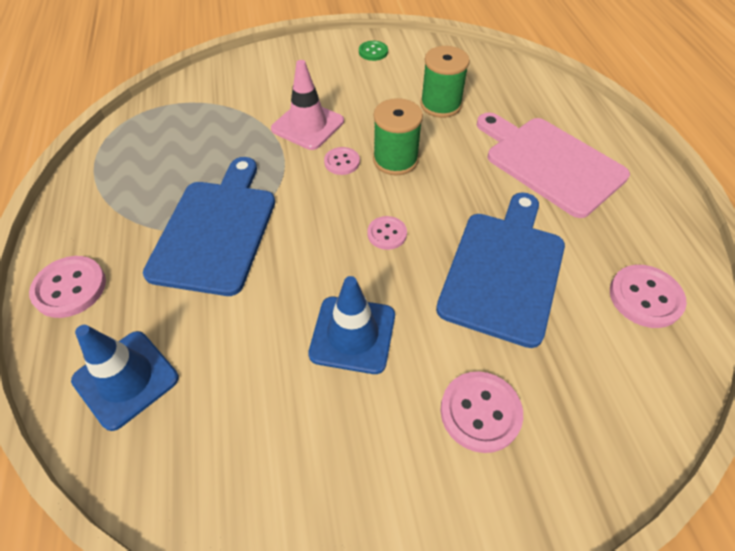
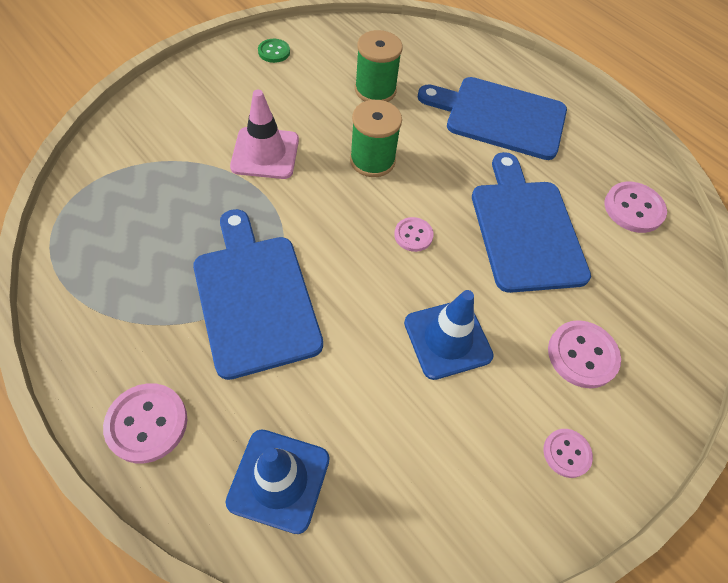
camera: 35 degrees left, 5 degrees up
pink button [324,147,360,175] -> pink button moved to [543,429,593,478]
pink cutting board [477,113,630,218] -> blue cutting board [418,77,567,160]

